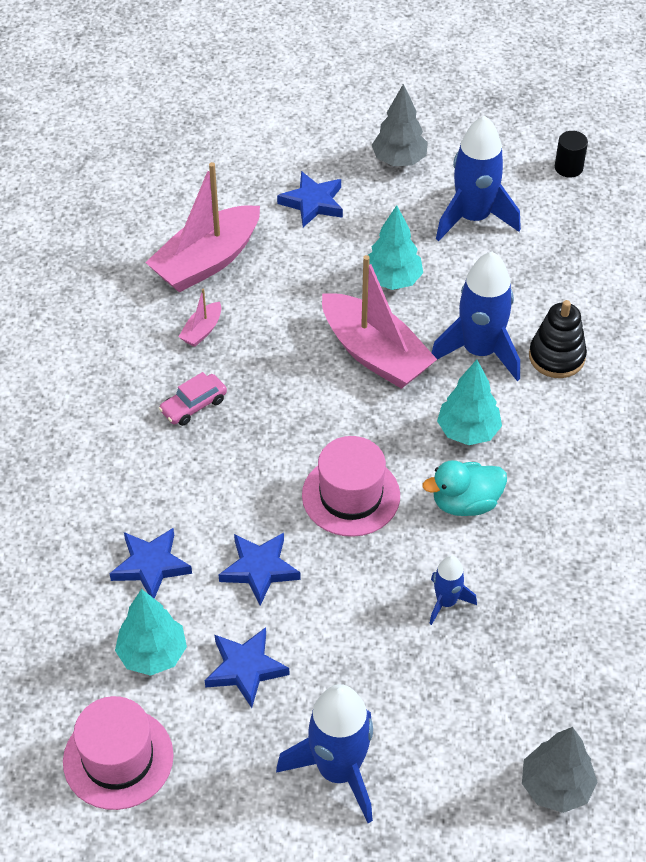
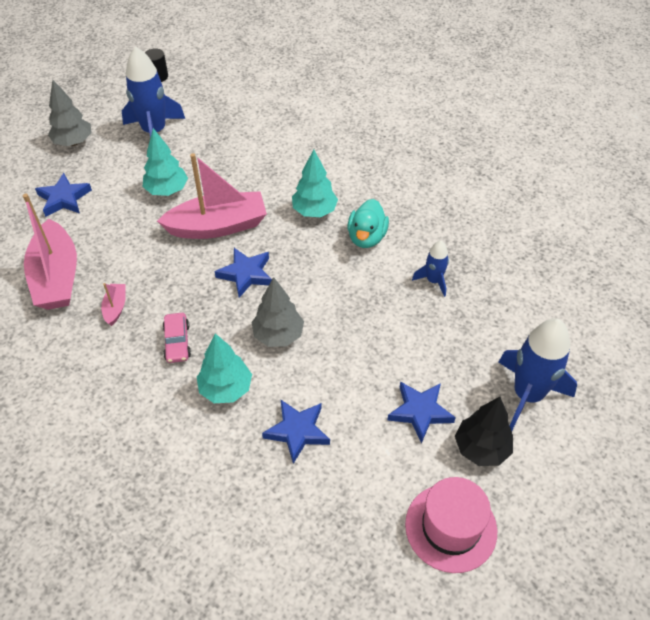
camera: 60 degrees left, 0 degrees up
turquoise tree [115,589,187,676] -> turquoise tree moved to [197,333,252,403]
pink boat [179,289,221,347] -> pink boat turned 150 degrees counterclockwise [101,283,126,326]
blue star [219,533,301,606] -> blue star moved to [215,248,272,298]
pink hat [302,436,400,537] -> none
blue rocket [431,252,520,381] -> none
grey tree [522,727,597,813] -> grey tree moved to [251,277,304,347]
black stacking toy [529,300,587,378] -> none
none -> black tree [455,397,513,466]

